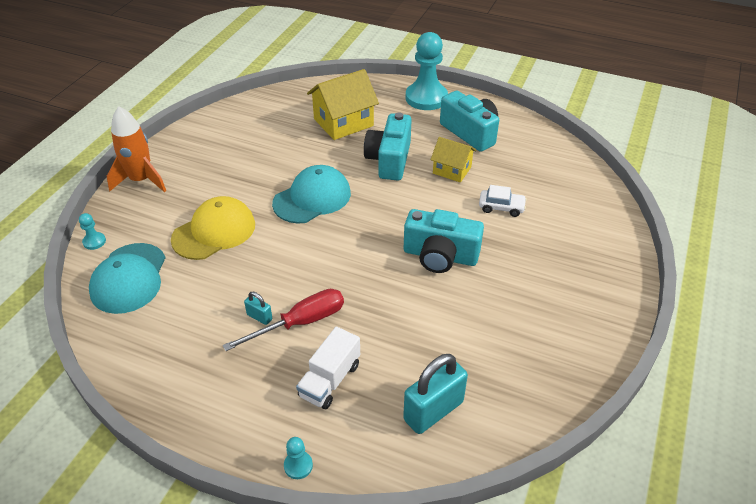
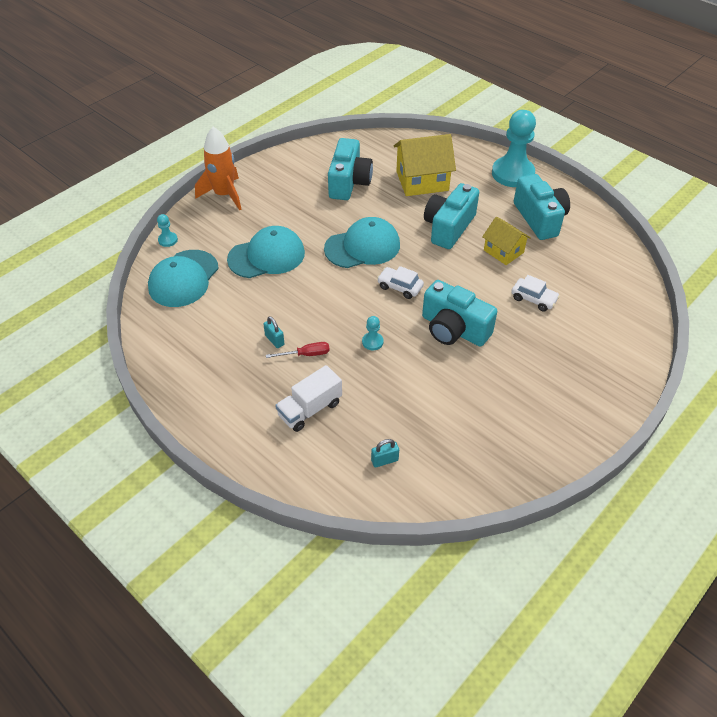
camera: 20 degrees right, 5 degrees up
yellow cap [171,196,255,260] -> turquoise cap [227,226,305,278]
red screwdriver [223,289,344,351] -> red screwdriver [266,342,330,358], size x0.56
turquoise pawn [284,437,313,479] -> turquoise pawn moved to [362,316,384,350]
turquoise padlock [403,354,468,434] -> turquoise padlock [371,439,399,467], size x0.47
none -> turquoise camera [328,138,373,200]
none -> white car [377,266,424,299]

